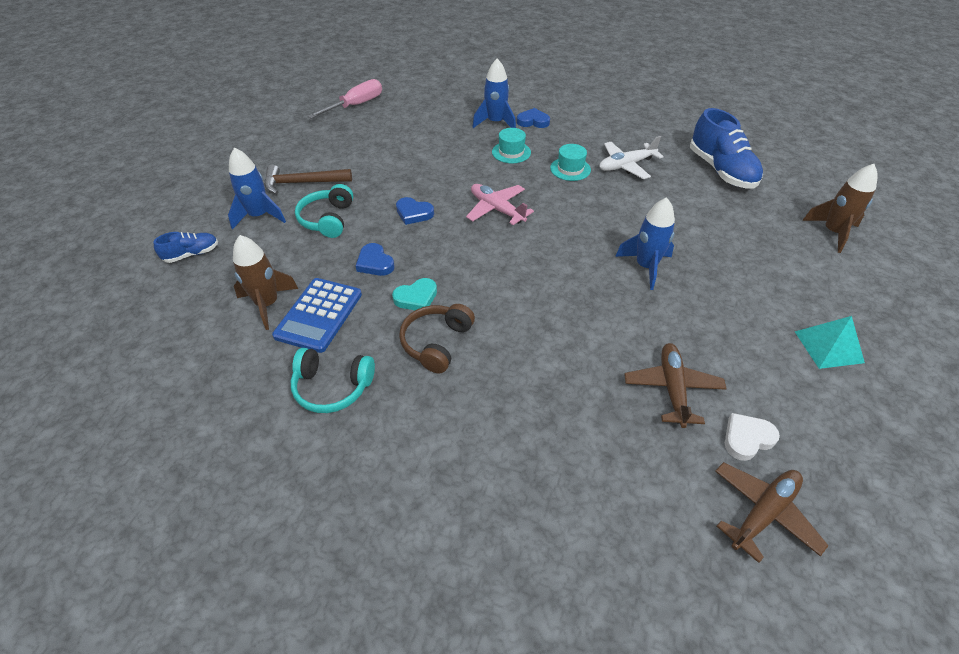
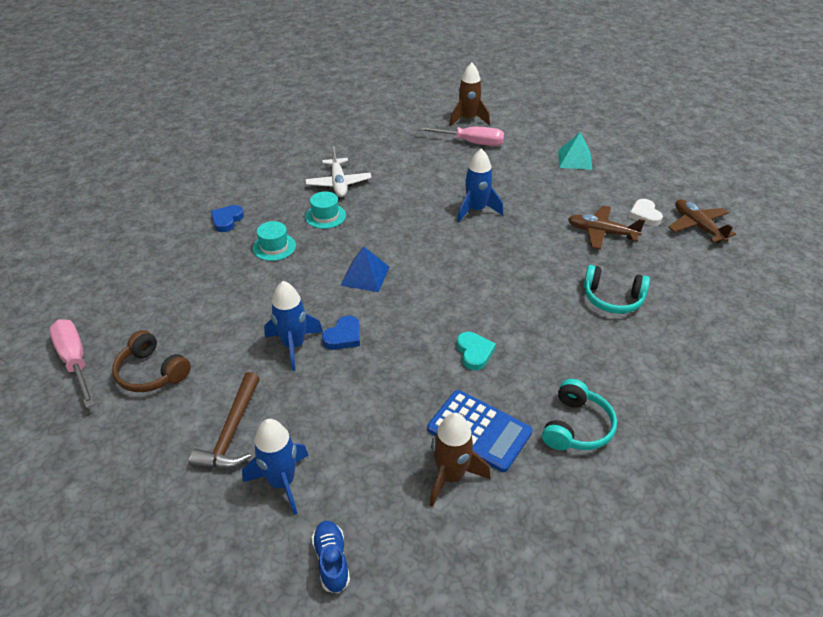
camera: 75 degrees left, 5 degrees down
turquoise headphones [295,184,353,238] -> turquoise headphones moved to [583,265,650,314]
blue heart [356,243,395,276] -> none
brown headphones [399,304,475,374] -> brown headphones moved to [112,330,191,392]
pink plane [466,184,534,225] -> blue pyramid [340,246,389,292]
blue rocket [473,59,516,128] -> blue rocket moved to [264,281,323,371]
blue shoe [690,108,763,189] -> none
none -> pink screwdriver [417,127,504,146]

